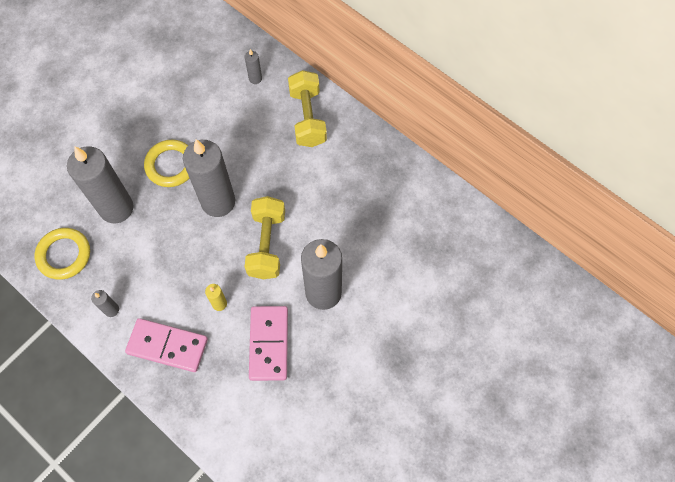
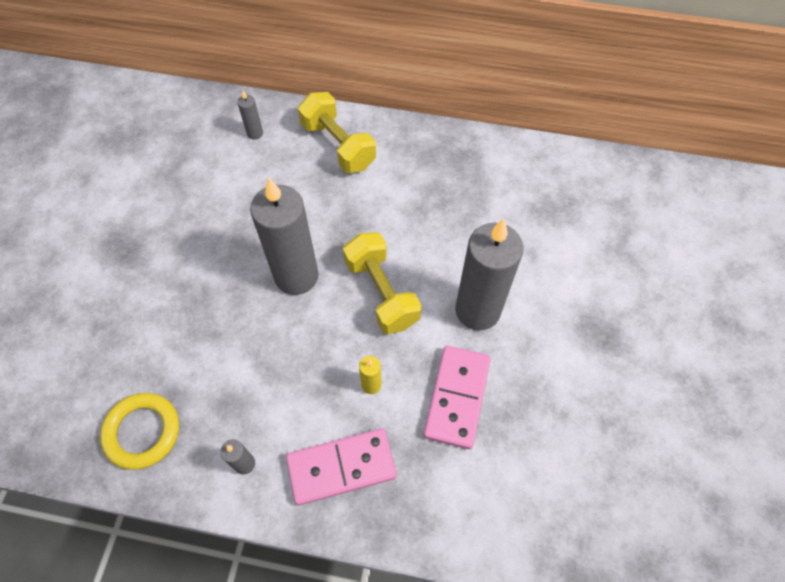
camera: 30 degrees left, 5 degrees down
grey candle [67,146,134,223] -> none
yellow ring [144,140,189,187] -> none
pink domino [249,306,288,381] -> pink domino turned 45 degrees clockwise [424,346,491,449]

